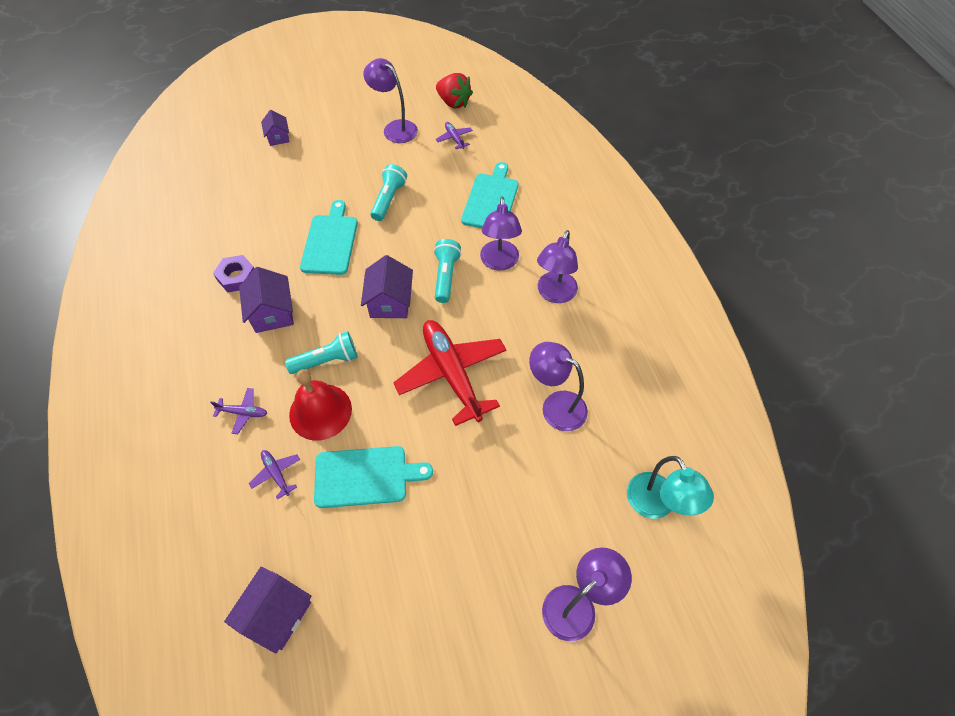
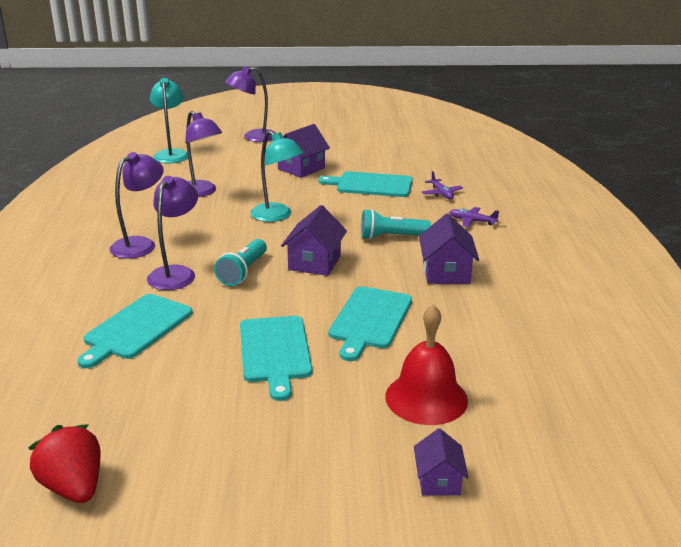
camera: 165 degrees left, 30 degrees down
purple nut [213,255,255,292] -> none
purple house [224,567,312,654] -> purple house moved to [278,124,330,178]
red bell [289,369,352,441] -> red bell moved to [385,305,468,425]
purple lamp [363,58,418,143] -> none
turquoise flashlight [370,164,407,221] -> turquoise cutting board [240,316,312,401]
red plane [393,320,507,426] -> turquoise lamp [250,131,304,222]
purple plane [436,122,473,149] -> none

